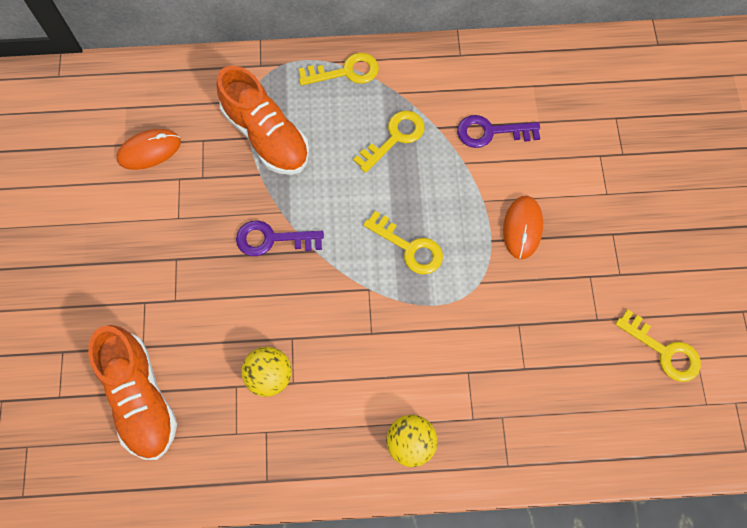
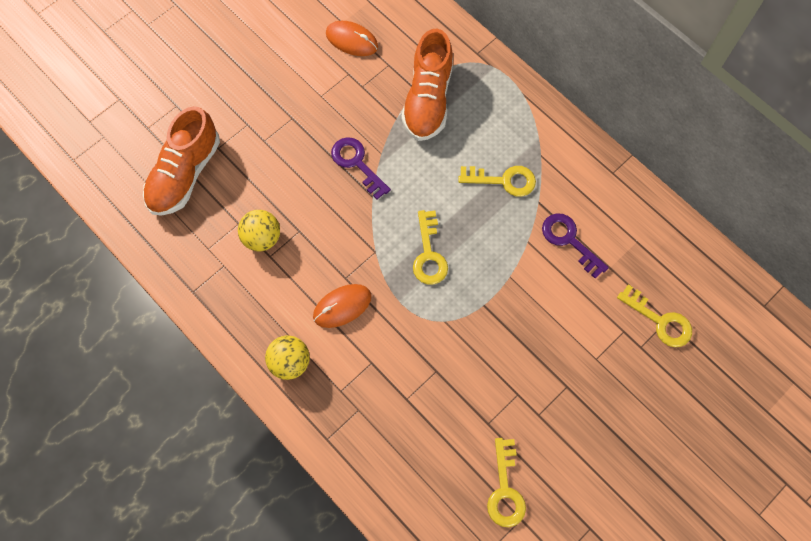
camera: 50 degrees right, 0 degrees up
yellow key [299,53,379,86] -> yellow key moved to [617,284,692,347]
orange mouse [503,196,543,259] -> orange mouse moved to [313,284,372,328]

